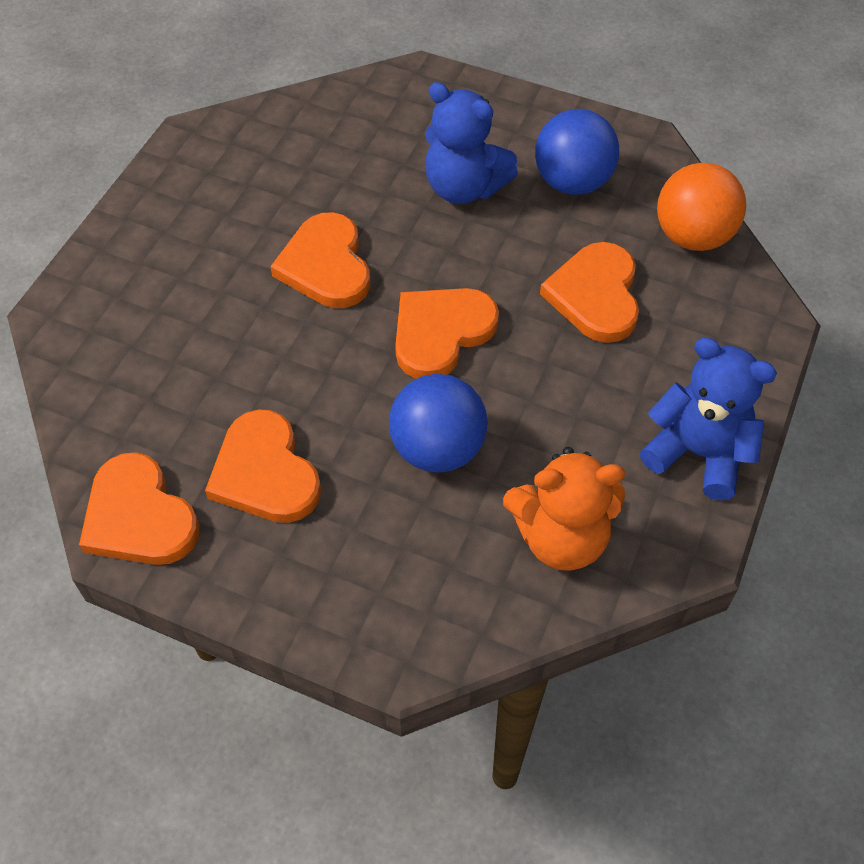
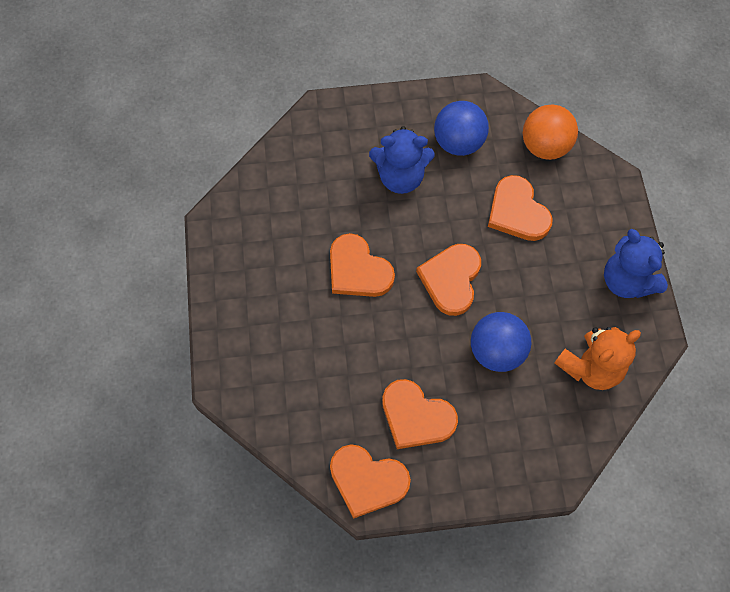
camera: 30 degrees left, 10 degrees up
blue teddy bear [640,337,777,501] -> blue teddy bear turned 120 degrees counterclockwise [604,229,668,298]

